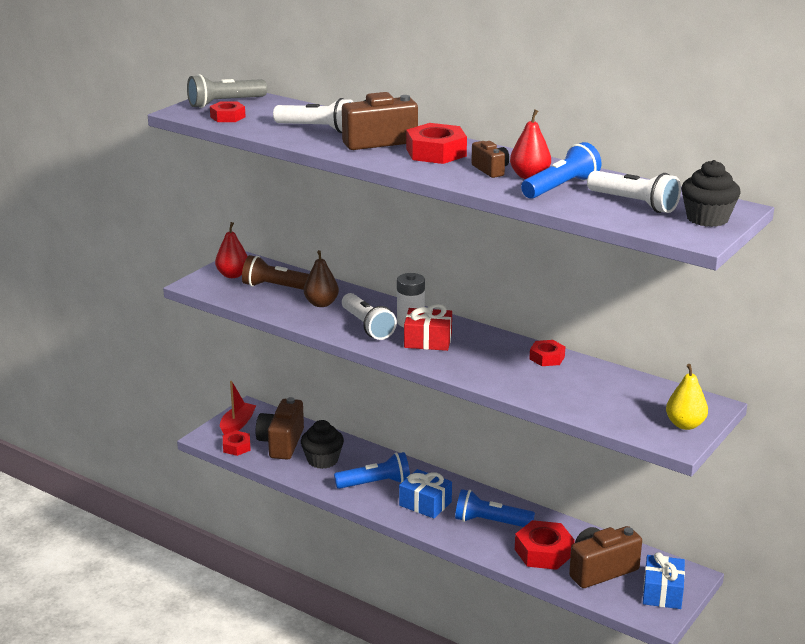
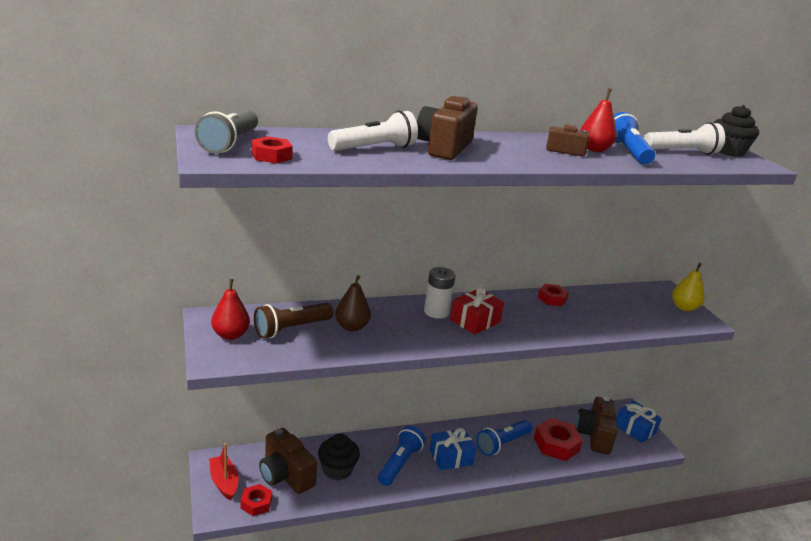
camera: 55 degrees left, 0 degrees up
white flashlight [342,293,397,340] -> none
red nut [406,123,467,164] -> none

